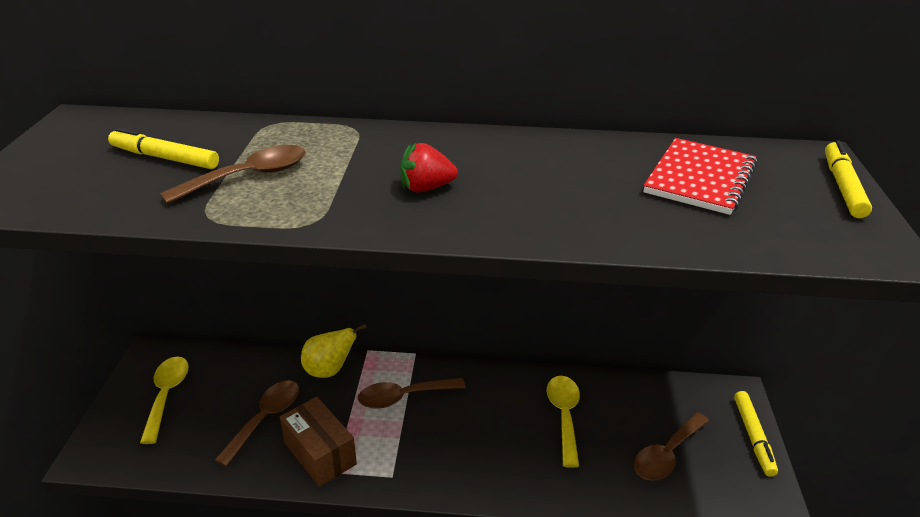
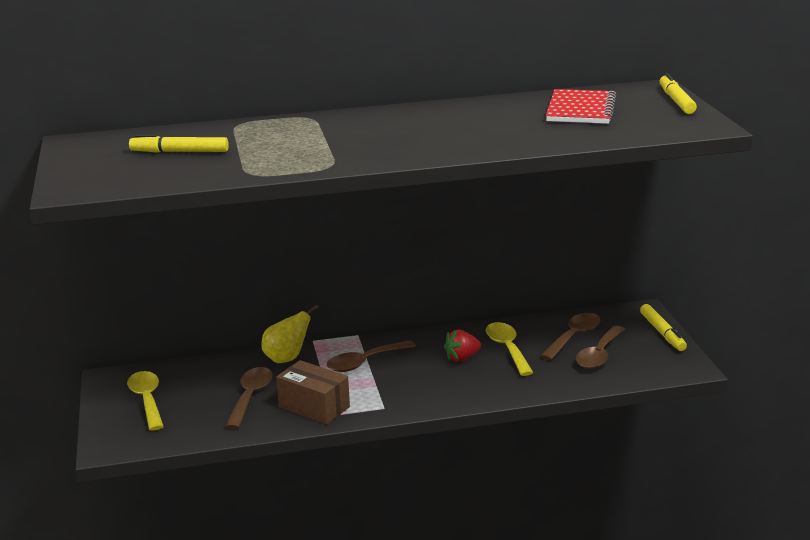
camera: 15 degrees left, 10 degrees down
brown spoon [160,145,306,204] -> brown spoon moved to [541,313,600,360]
red strawberry [400,143,458,192] -> red strawberry moved to [444,330,481,362]

